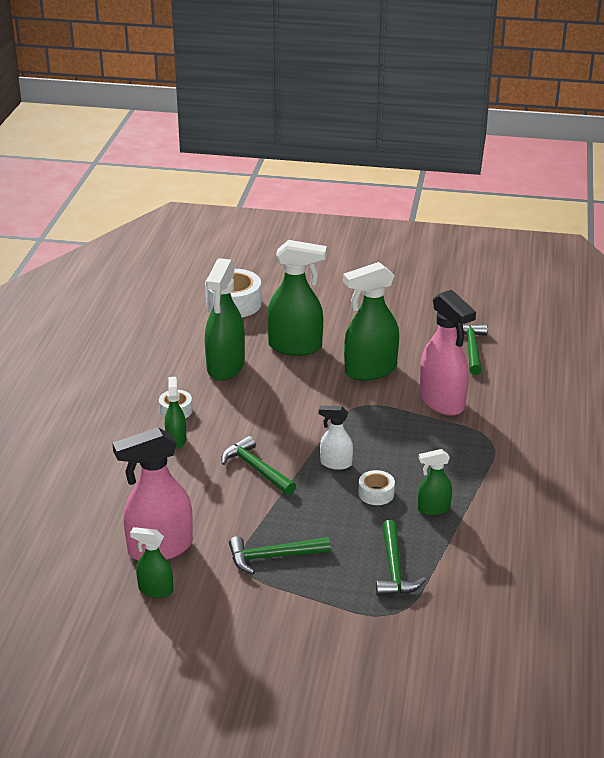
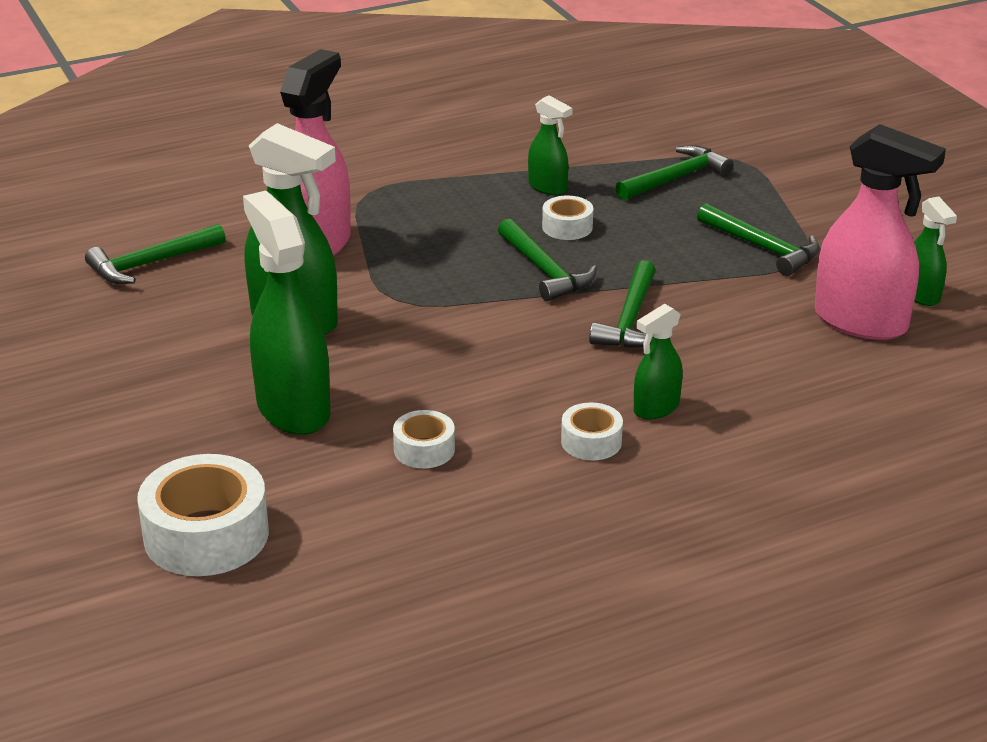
camera: 125 degrees left, 0 degrees up
green spray bottle [205,258,245,381] -> white tape [393,410,455,468]
white spray bottle [319,406,353,470] -> green hammer [498,218,597,302]

